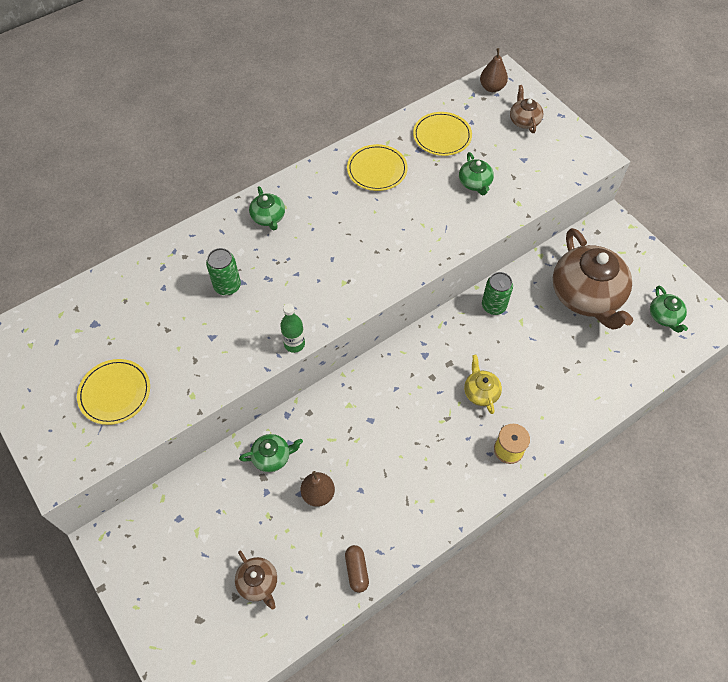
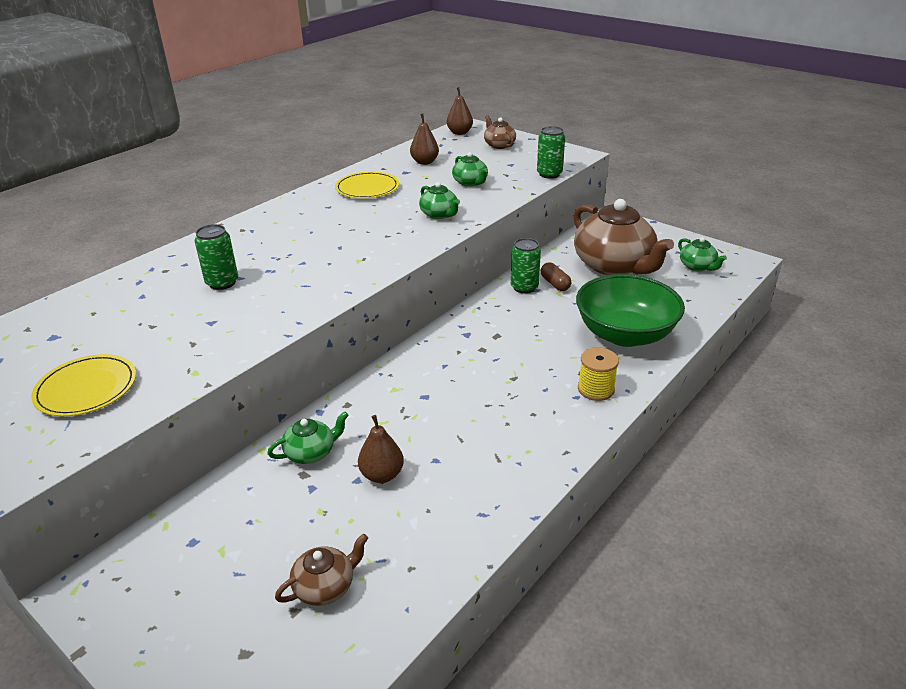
camera: 15 degrees left, 25 degrees down
brown teapot [235,551,277,610] -> brown teapot turned 75 degrees counterclockwise [275,534,368,606]
green teapot [249,186,285,230] -> green teapot moved to [419,182,460,219]
green bottle [280,304,305,353] -> none
brown capsule [345,545,369,593] -> brown capsule moved to [541,262,571,291]
yellow plate [413,112,472,156] -> brown pear [410,114,439,165]
yellow teapot [464,355,502,414] -> none
none -> green can [537,126,565,179]
none -> green bowl [576,274,685,347]

